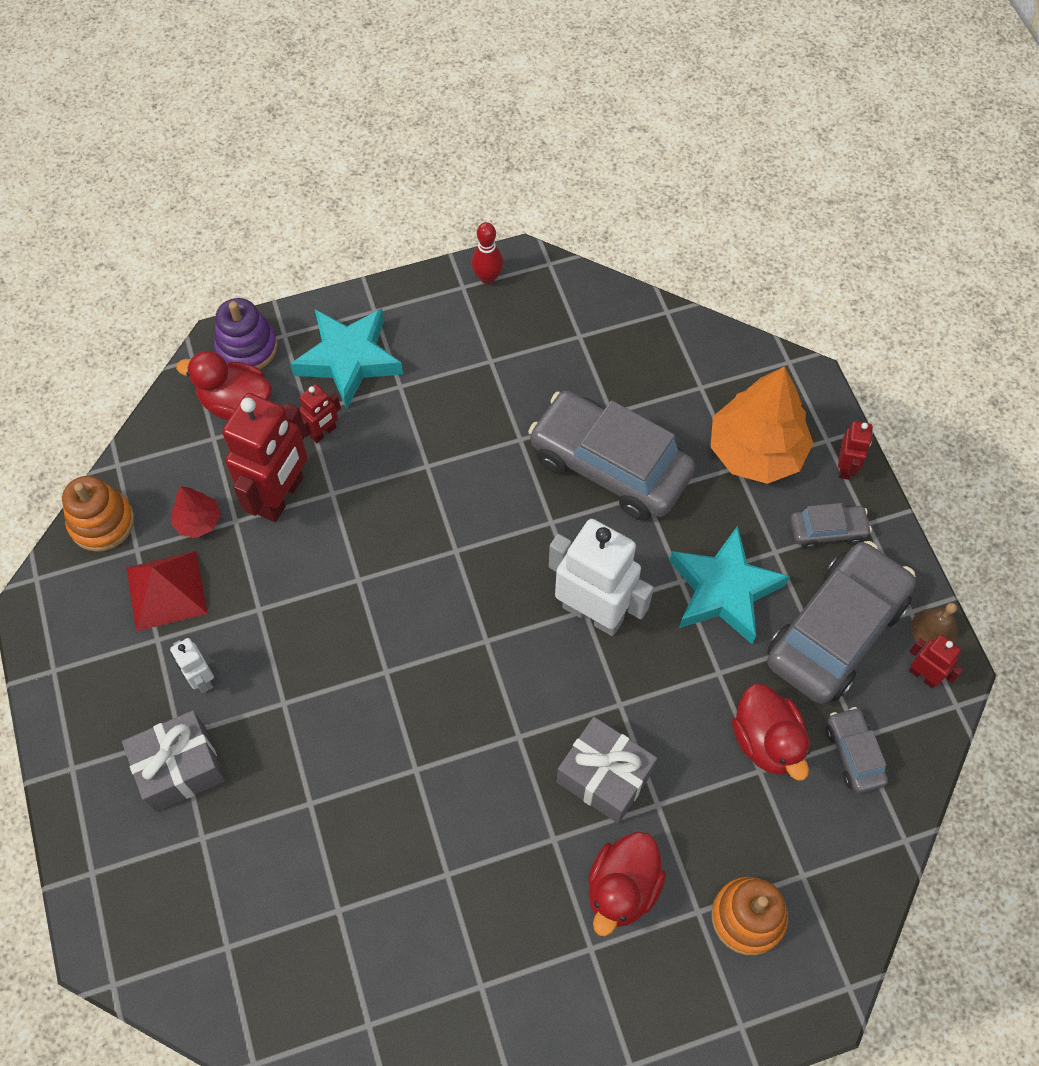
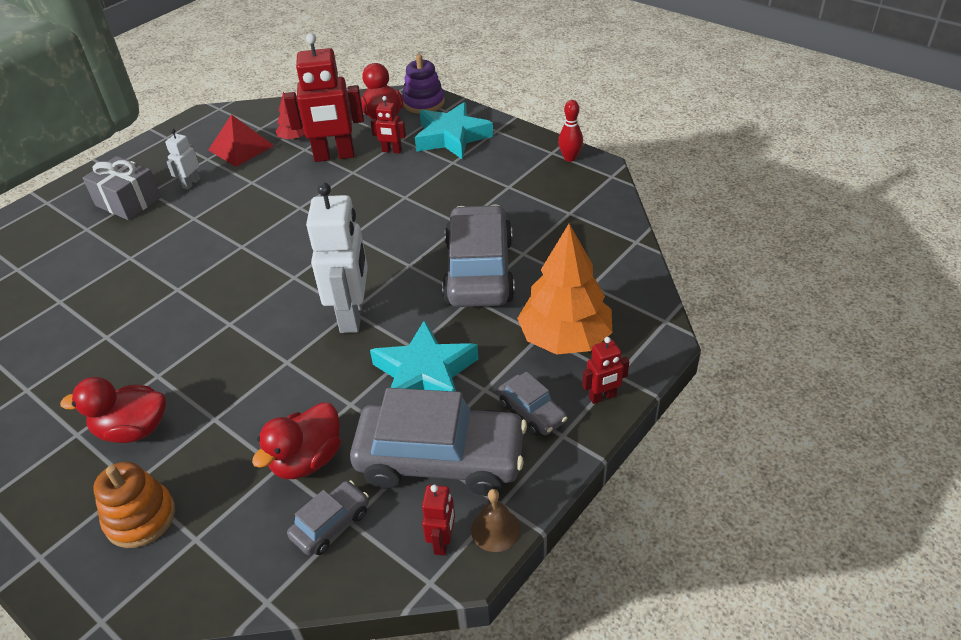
camera: 60 degrees right, 20 degrees down
orange stacking toy [62,476,134,552] -> none
grey gift [557,717,657,824] -> none

